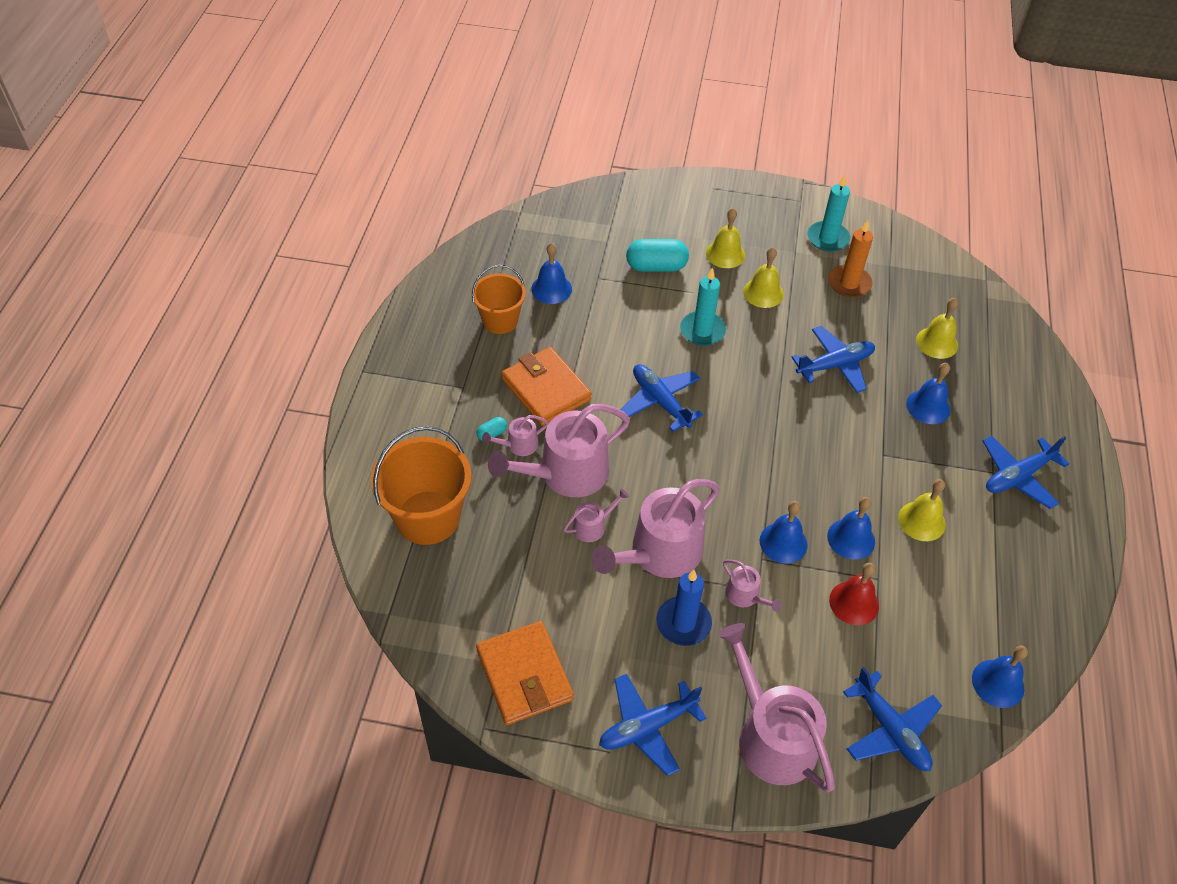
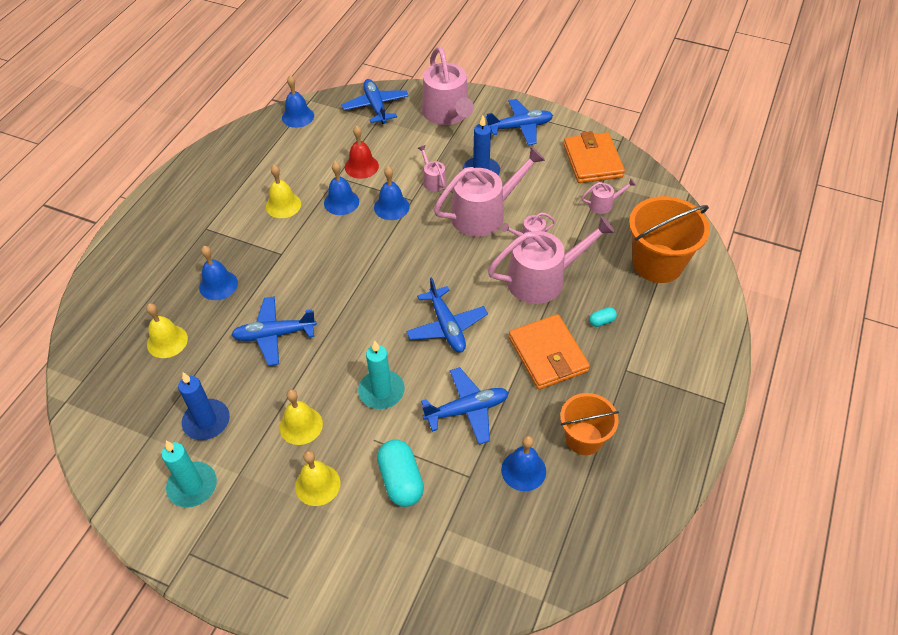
camera: 165 degrees left, 0 degrees up
pink watering can [482,415,548,456] -> pink watering can moved to [581,179,636,214]
turquoise capsule [626,239,689,272] -> turquoise capsule turned 60 degrees clockwise [377,439,424,507]
orange candle [828,220,873,297] -> blue candle [178,372,230,440]
blue plane [983,436,1069,509] -> blue plane moved to [421,367,509,445]

